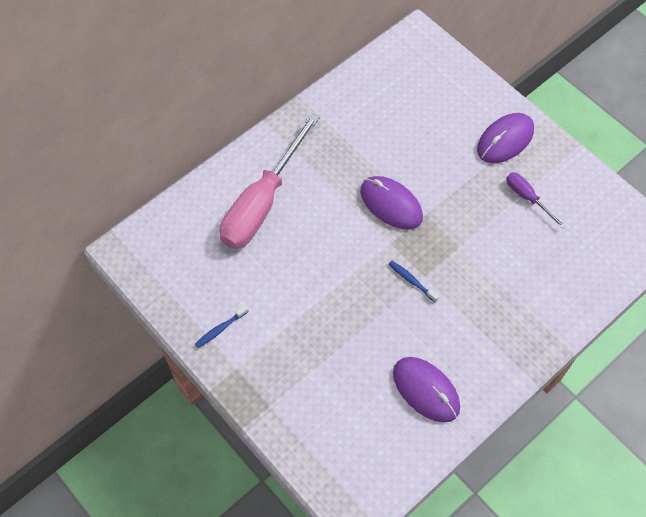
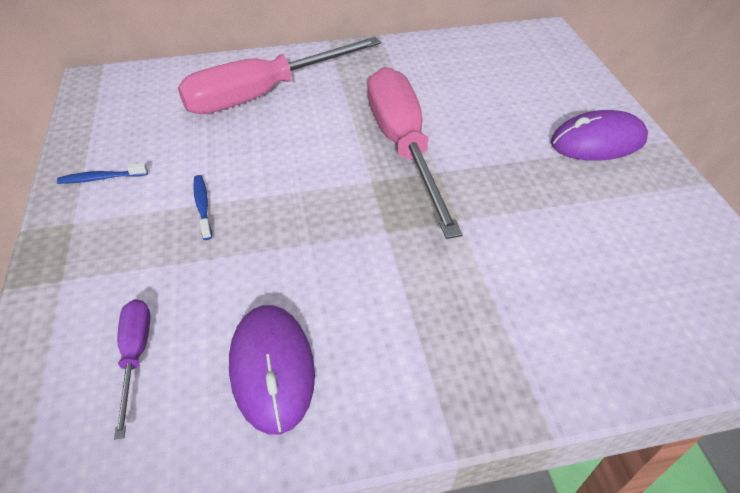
camera: 30 degrees right, 15 degrees down
purple mouse [360,176,423,230] -> pink screwdriver [368,67,463,239]
blue toothbrush [389,261,439,302] -> blue toothbrush moved to [193,175,212,240]
purple screwdriver [506,172,566,229] -> purple screwdriver moved to [114,299,150,439]

